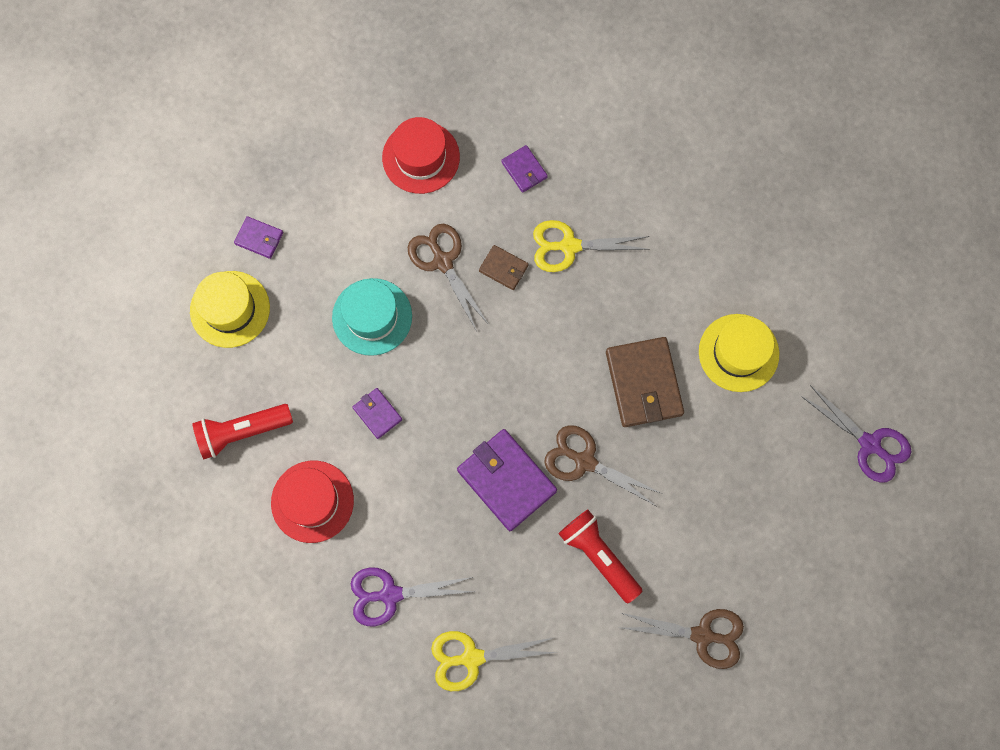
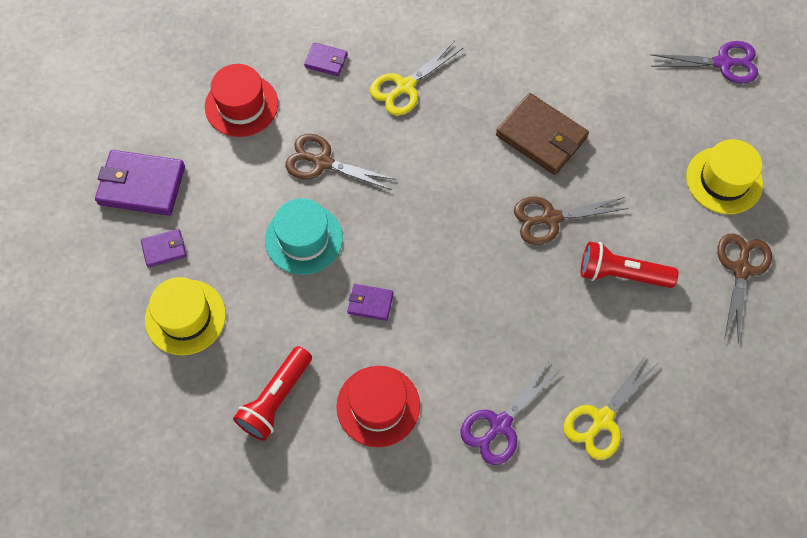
camera: 40 degrees left, 10 degrees down
purple wallet [457,429,557,531] -> purple wallet moved to [95,150,185,216]
brown wallet [479,245,528,290] -> none
brown scissors [622,609,744,669] -> brown scissors turned 45 degrees counterclockwise [717,233,772,344]
yellow hat [699,314,779,392] -> yellow hat moved to [686,139,763,214]

